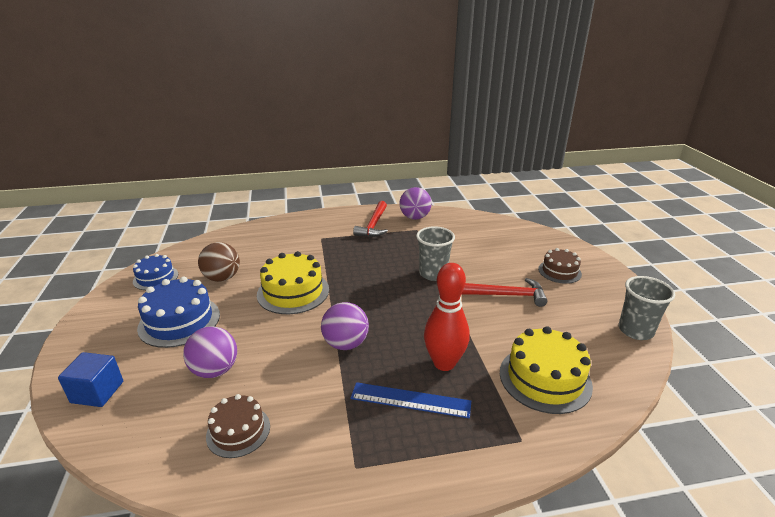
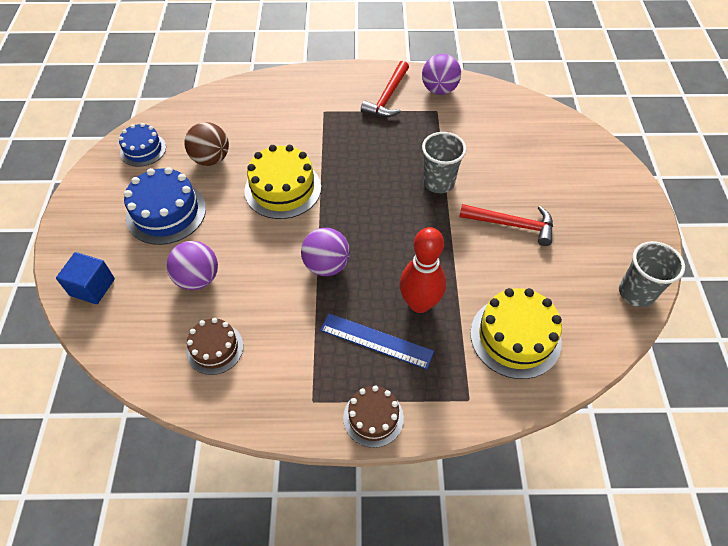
camera: 10 degrees right, 25 degrees up
brown cake [538,248,582,284] -> brown cake moved to [343,385,404,448]

